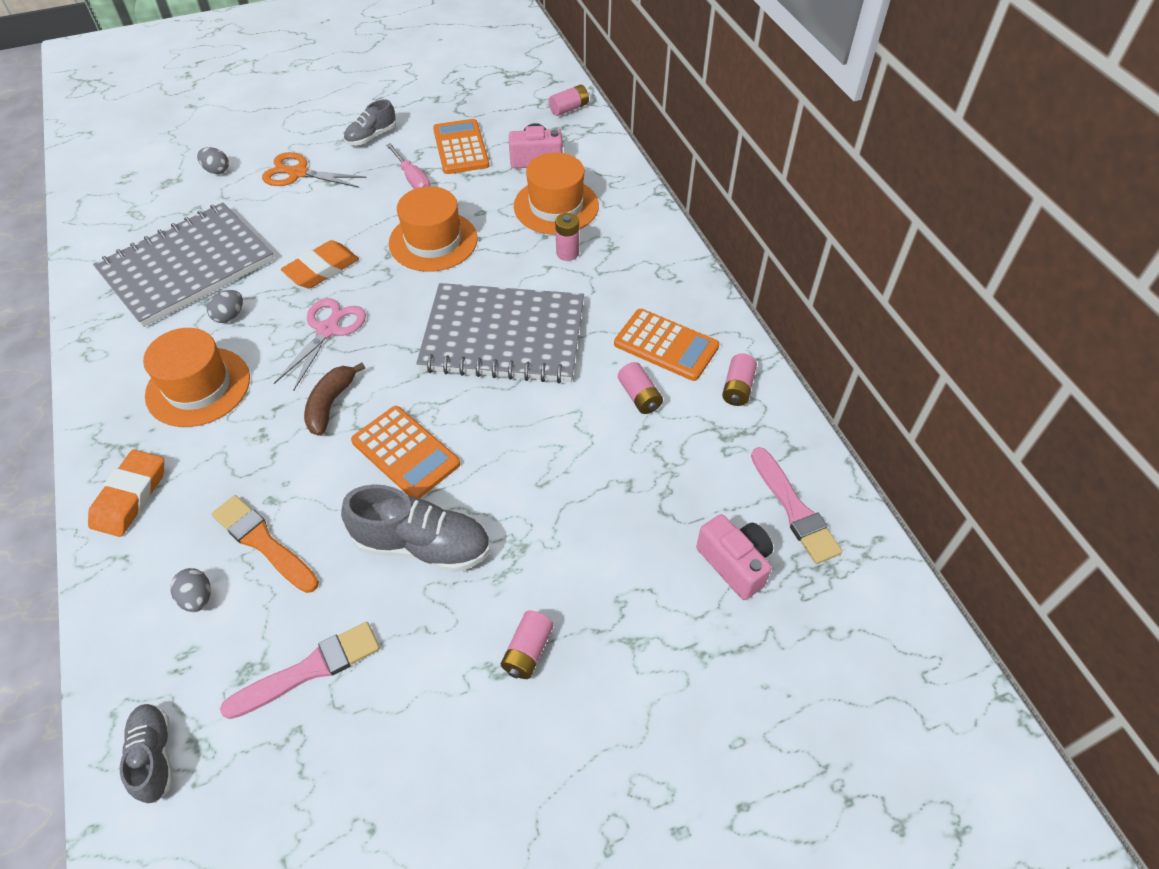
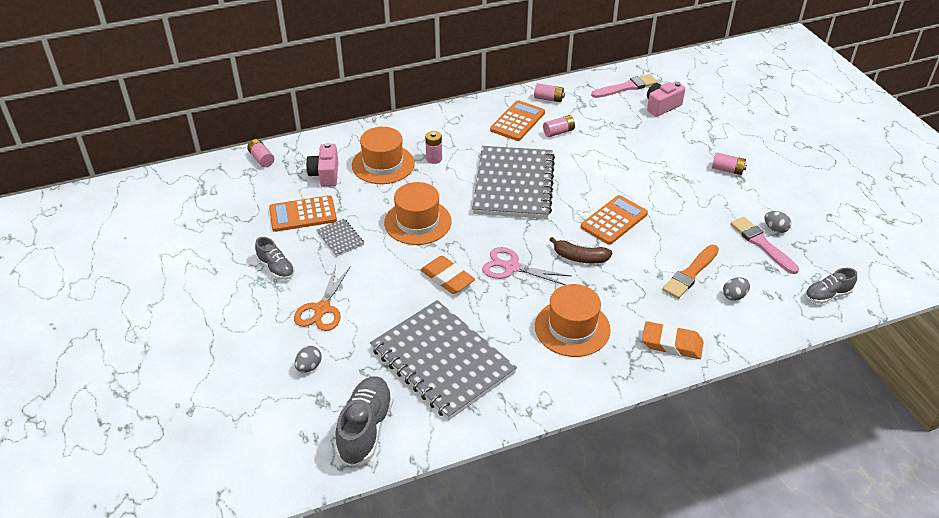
camera: 90 degrees left, 10 degrees down
grey egg [207,290,243,323] -> grey egg moved to [764,211,791,233]
grey shoe [341,484,490,572] -> grey shoe moved to [335,376,394,466]
pink screwdriver [386,143,430,189] -> grey notebook [317,219,364,257]

